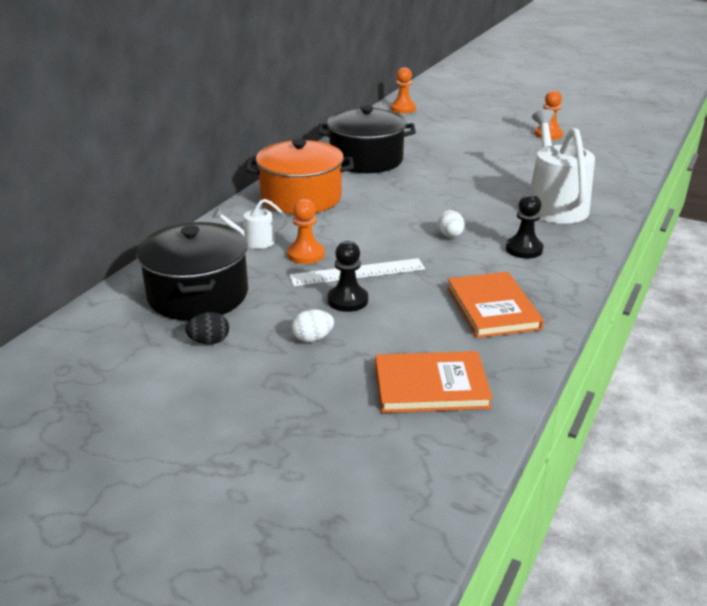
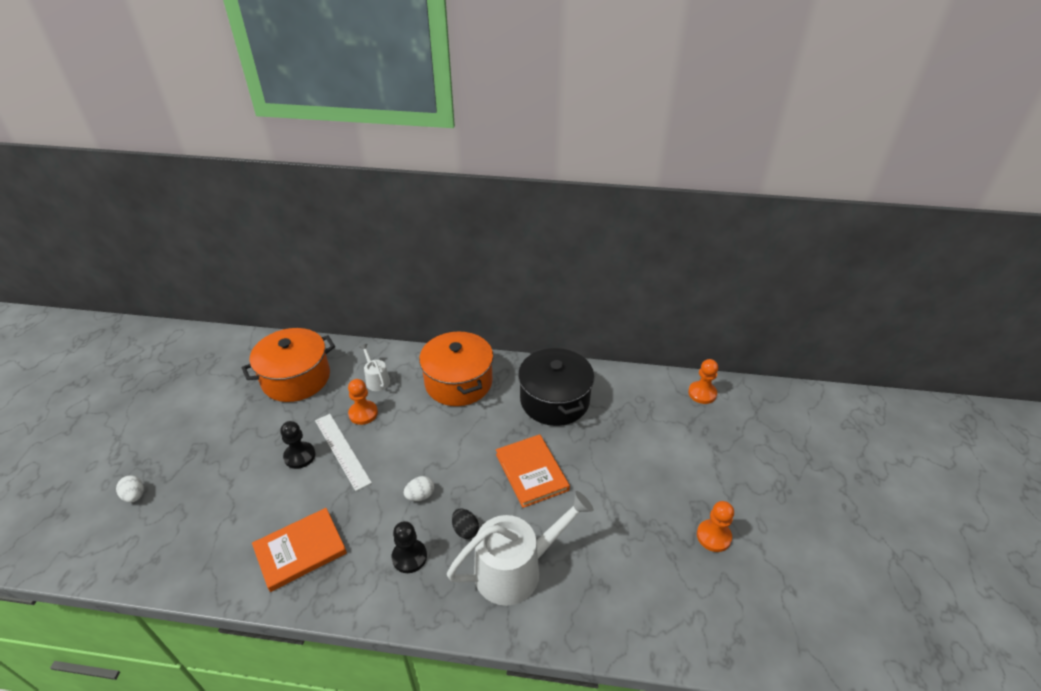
camera: 70 degrees right, 10 degrees up
black pot [136,222,248,321] -> orange pot [242,328,335,402]
black egg [185,312,229,344] -> black egg moved to [452,508,479,539]
white egg [292,309,334,342] -> white egg moved to [116,475,144,503]
orange book [375,351,493,413] -> orange book moved to [496,434,570,508]

